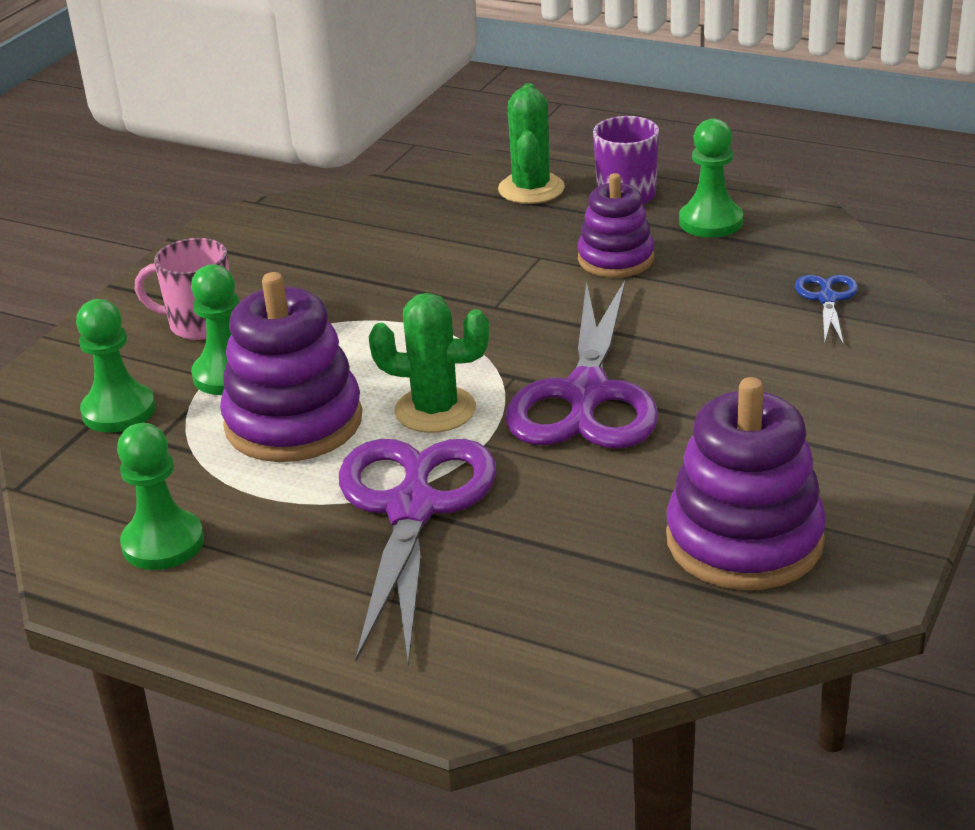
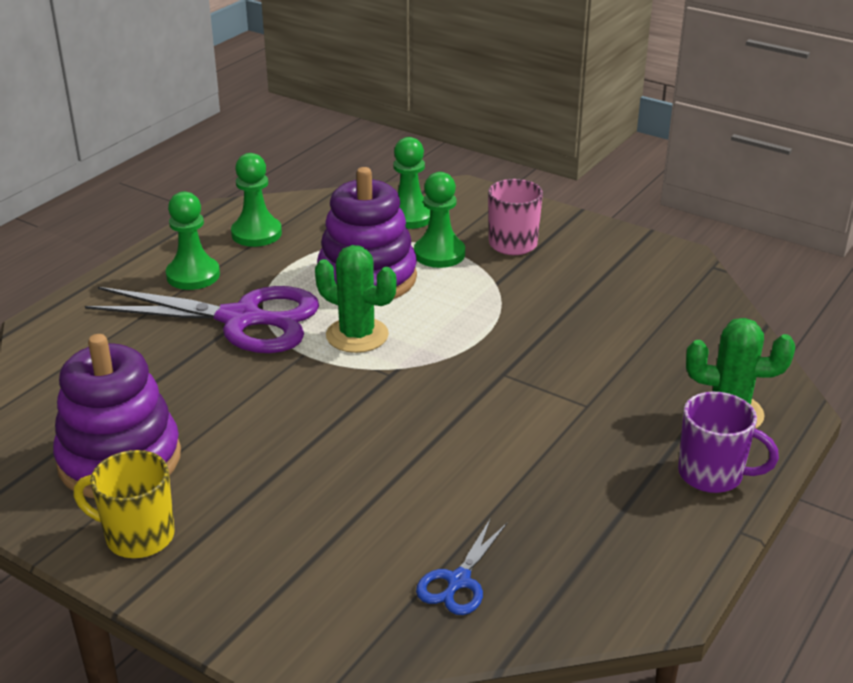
camera: 95 degrees right, 0 degrees up
green cactus [369,293,489,433] -> green cactus turned 75 degrees counterclockwise [315,245,396,353]
purple scissors [506,280,658,449] -> none
purple stacking toy [578,173,654,278] -> none
green pawn [679,118,743,238] -> green pawn moved to [166,192,220,290]
blue scissors [795,275,858,346] -> blue scissors turned 105 degrees clockwise [416,520,507,615]
none -> yellow mug [73,450,175,558]

